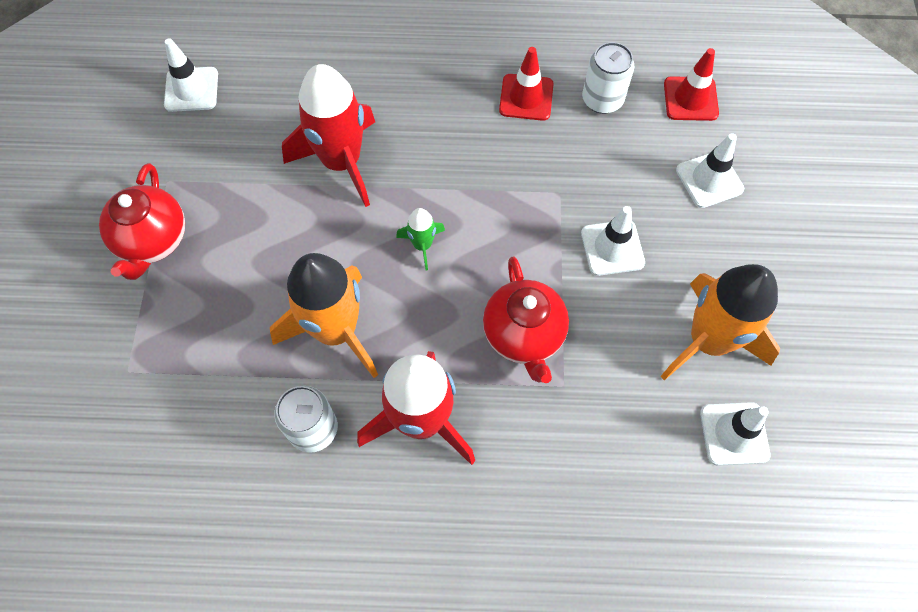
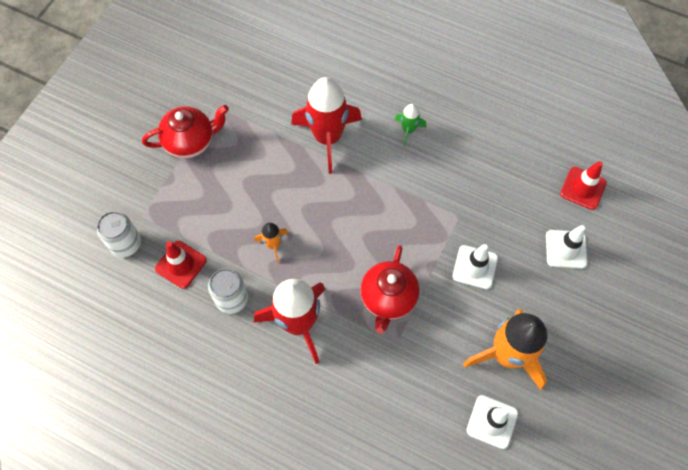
camera: 25 degrees right, 0 degrees up
red teapot [99,163,185,280] -> red teapot turned 135 degrees counterclockwise [142,105,229,158]
white traffic cone [164,38,218,112] -> none
orange rocket [270,253,378,378] -> orange rocket [254,223,288,263], size x0.46
green rocket [396,208,445,270] -> green rocket moved to [395,104,426,146]
red traffic cone [499,47,554,121] -> red traffic cone moved to [155,241,207,289]
white can [582,42,635,114] -> white can moved to [97,211,141,257]

